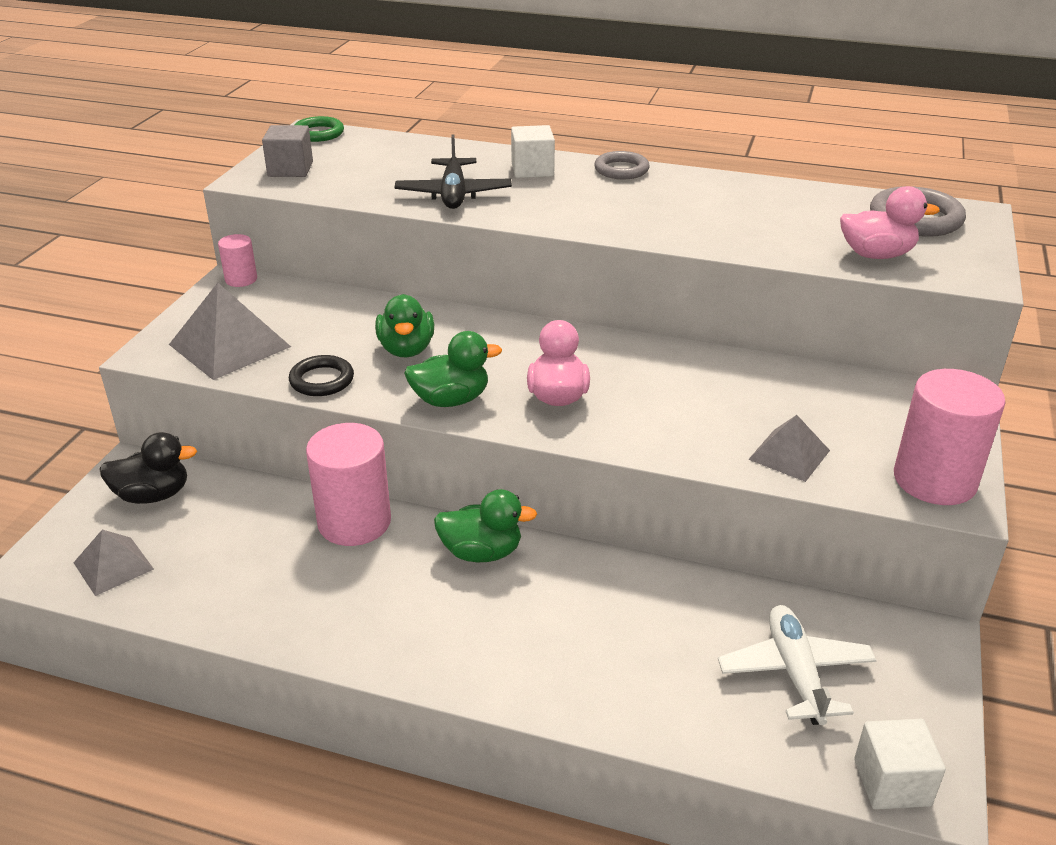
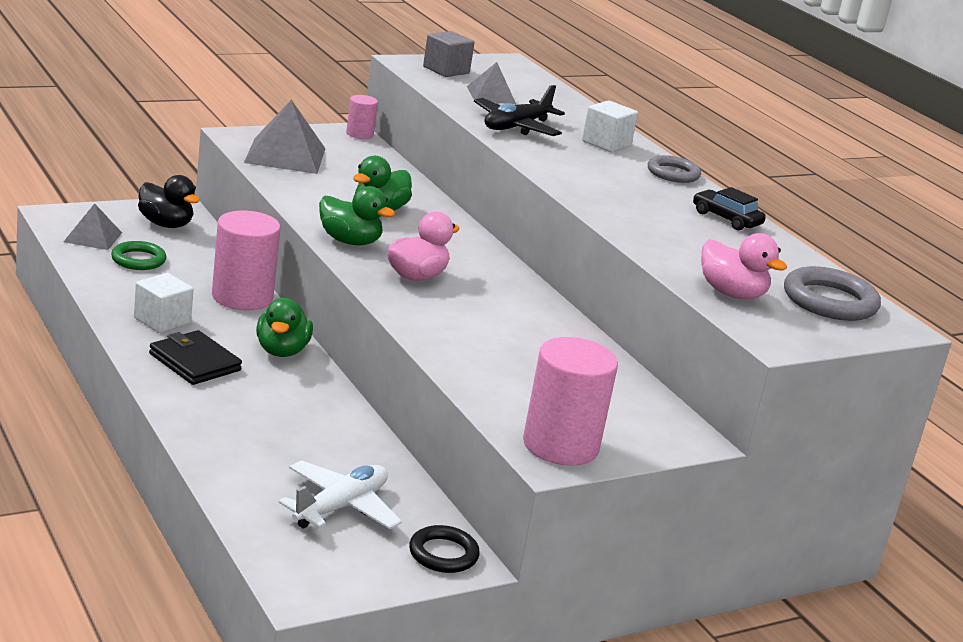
camera: 40 degrees right, 10 degrees down
black ring [289,355,354,396] -> black ring moved to [409,525,480,573]
green ring [294,116,344,142] -> green ring moved to [111,241,166,270]
green duck [434,489,537,562] -> green duck turned 45 degrees clockwise [256,298,313,357]
grey pyramid [748,415,830,482] -> grey pyramid moved to [467,62,517,105]
white cube [854,719,946,810] -> white cube moved to [134,273,194,333]
none -> black wallet [149,330,242,385]
none -> black car [693,187,766,230]

